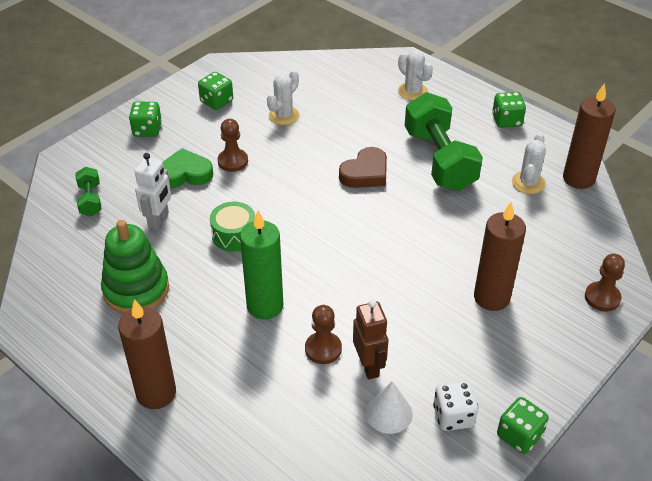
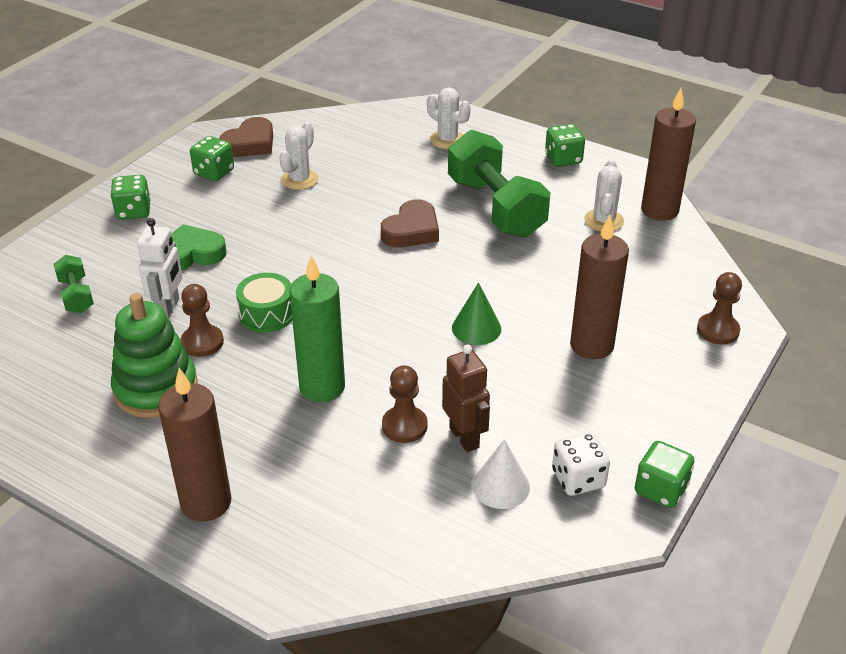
camera: 10 degrees left, 5 degrees down
brown pawn [218,119,248,172] -> brown pawn moved to [181,284,224,357]
none -> brown heart [219,117,273,157]
none -> green cone [452,282,501,345]

